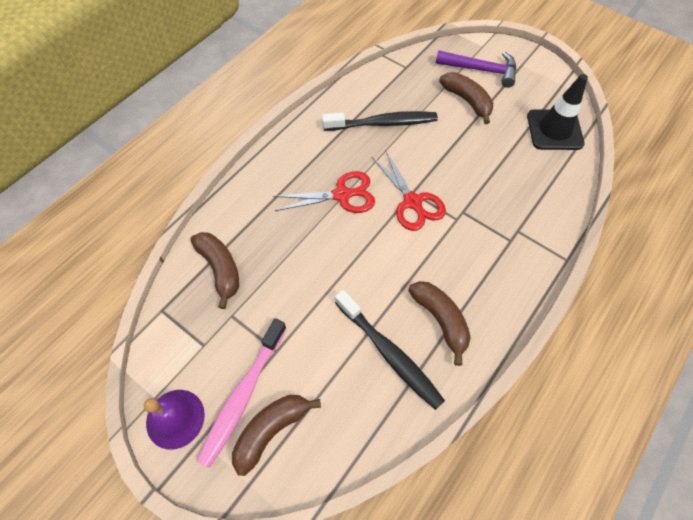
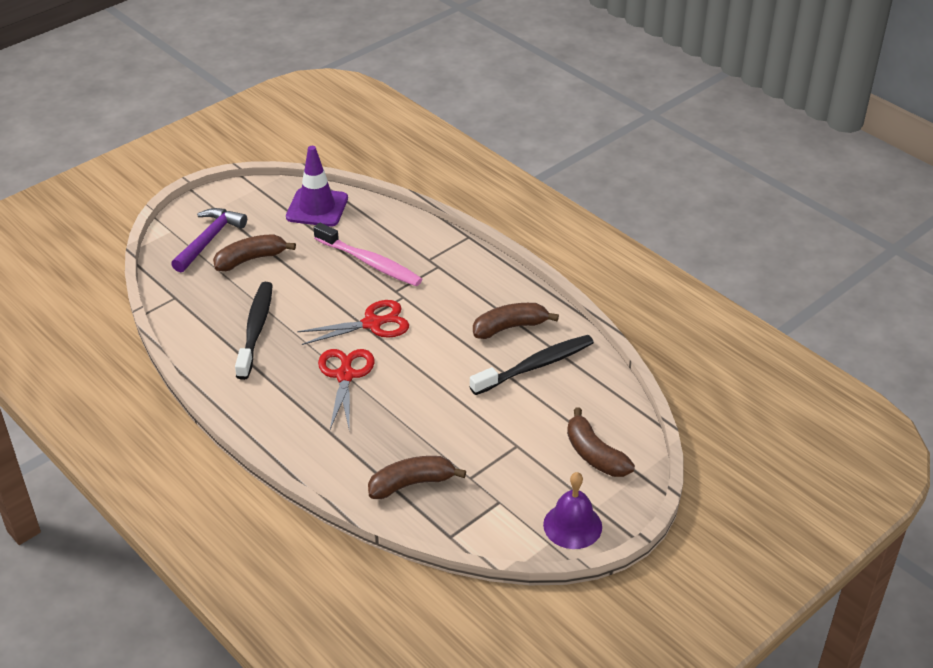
camera: 80 degrees left, 20 degrees down
pink toothbrush [197,318,287,468] -> pink toothbrush moved to [314,223,422,286]
black traffic cone [527,74,588,150] -> purple traffic cone [286,146,348,227]

